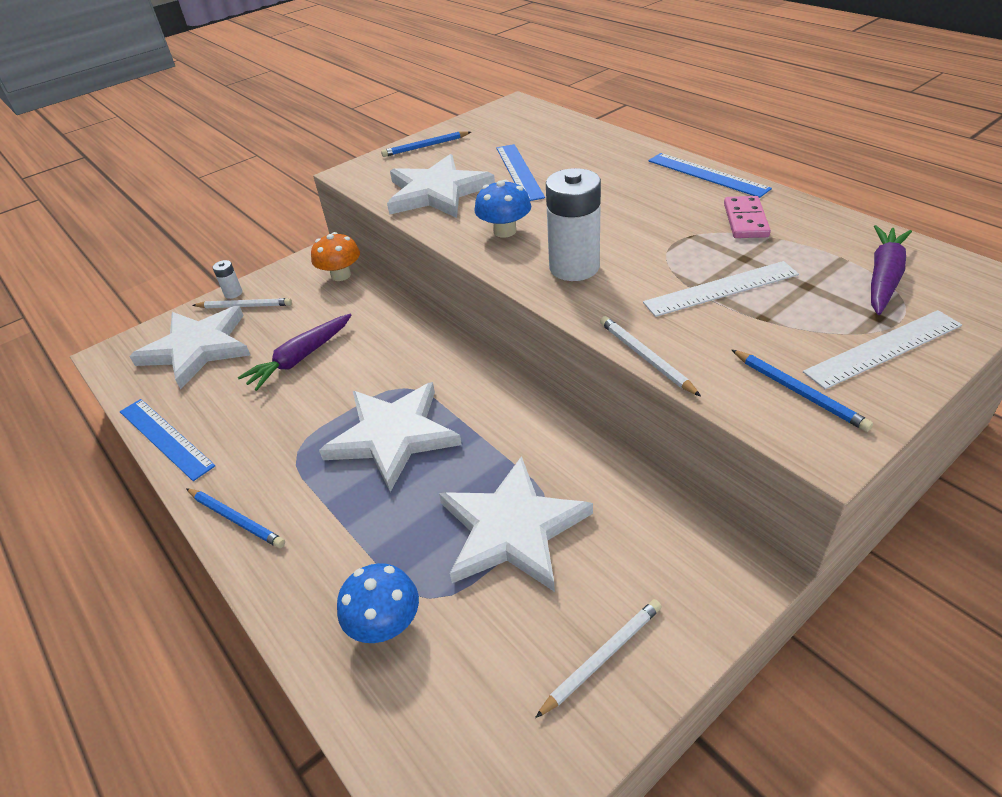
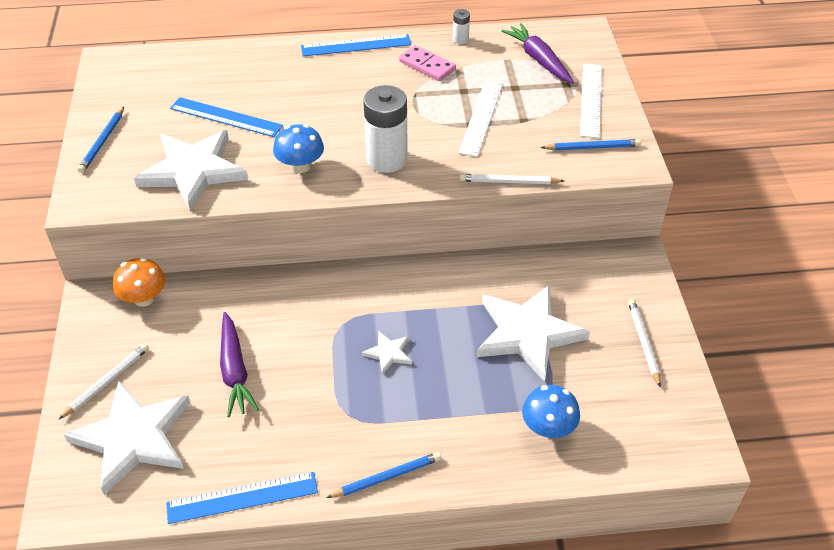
camera: 60 degrees left, 5 degrees up
white battery [213,260,242,299] -> white battery moved to [453,9,470,44]
white star [319,382,462,492] -> white star [362,331,412,375], size x0.44

